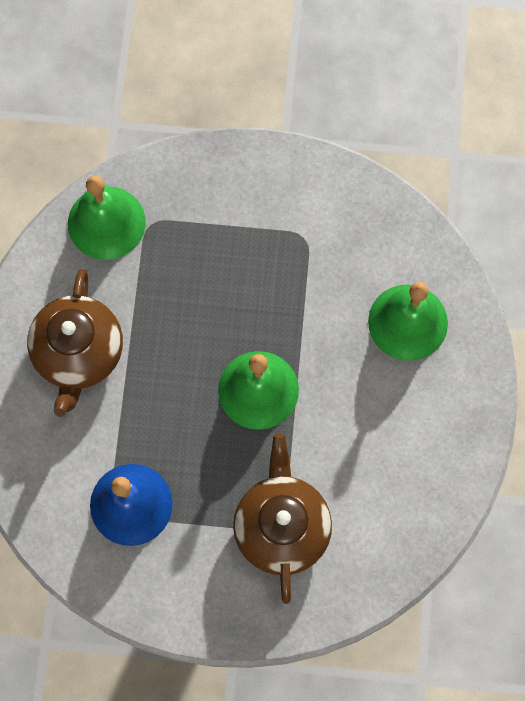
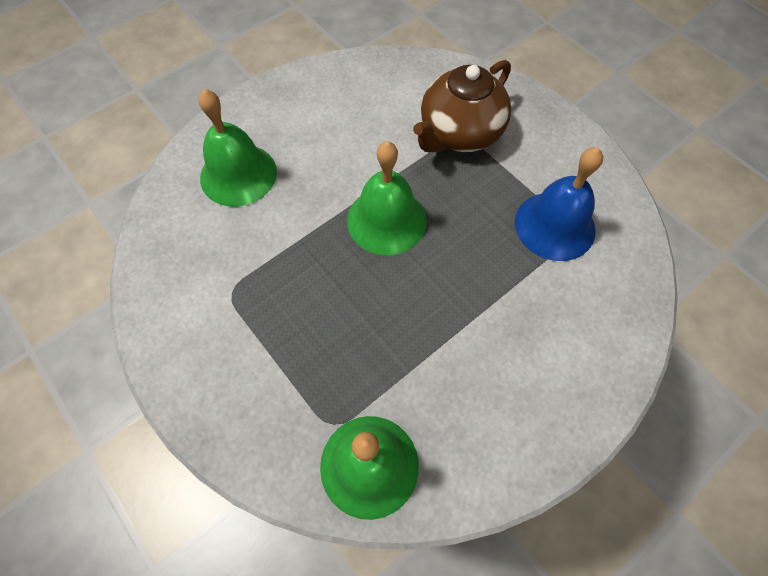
camera: 135 degrees left, 10 degrees down
brown teapot [27,269,123,417] -> none

